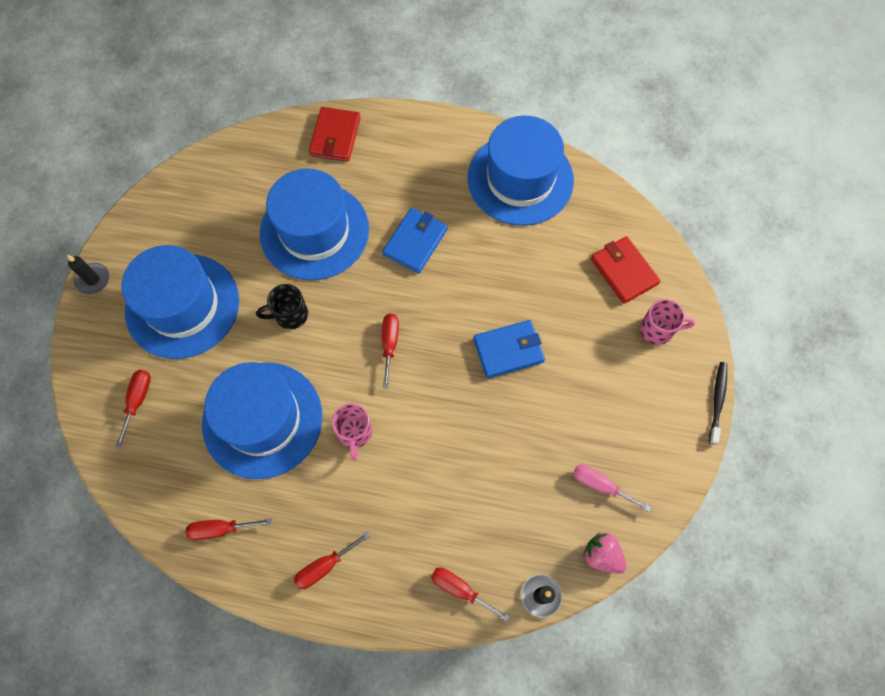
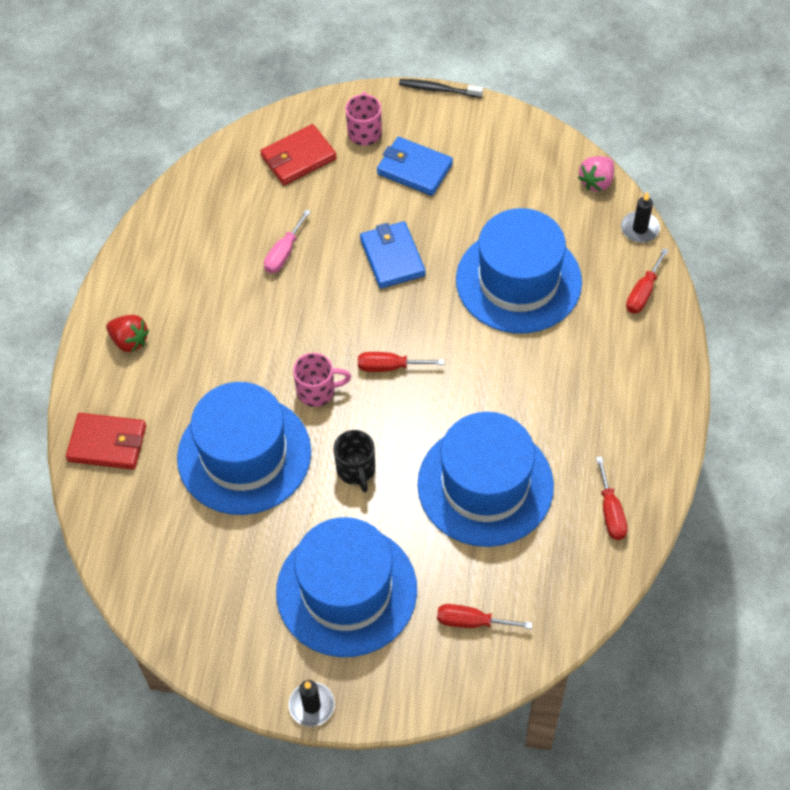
camera: 90 degrees left, 10 degrees down
red screwdriver [294,532,370,589] -> none
pink mug [332,404,372,461] -> pink mug moved to [293,353,351,407]
blue wallet [382,208,447,273] -> blue wallet moved to [377,137,453,196]
blue hat [468,116,574,226] -> blue hat moved to [456,208,582,334]
pink screwdriver [573,464,652,512] -> pink screwdriver moved to [264,209,311,273]
none -> red strawberry [106,315,149,352]

